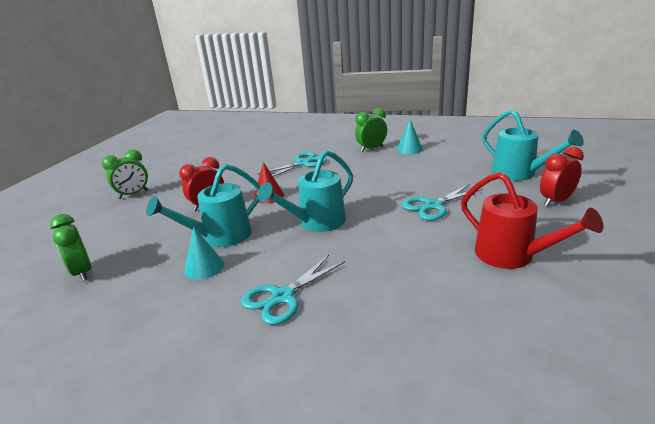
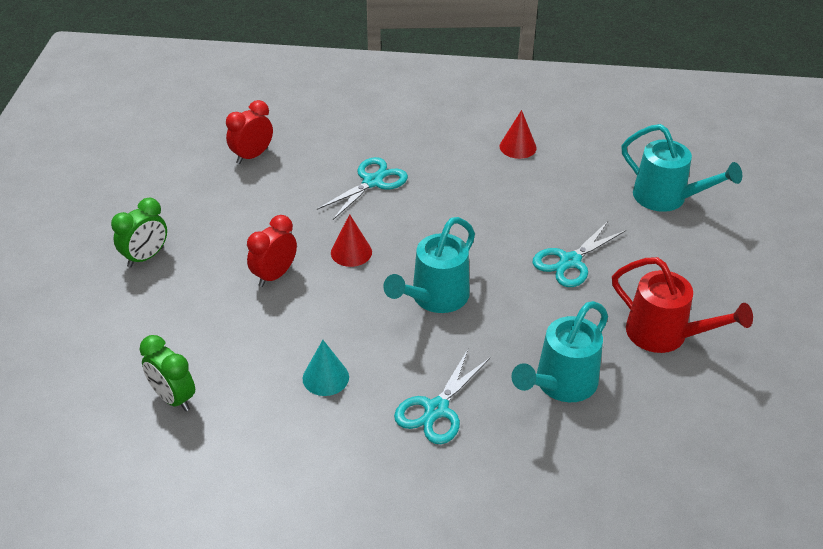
camera: 15 degrees left, 15 degrees up
turquoise watering can [146,164,260,247] -> turquoise watering can moved to [512,301,608,402]
green clock [355,108,387,152] -> none
turquoise cone [397,120,423,154] -> red cone [499,110,537,159]
red clock [540,147,584,206] -> red clock moved to [226,100,273,164]

